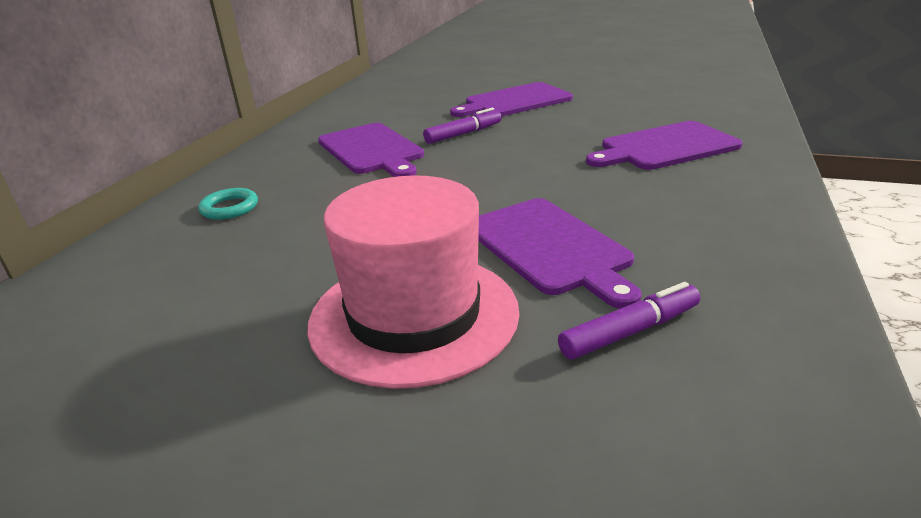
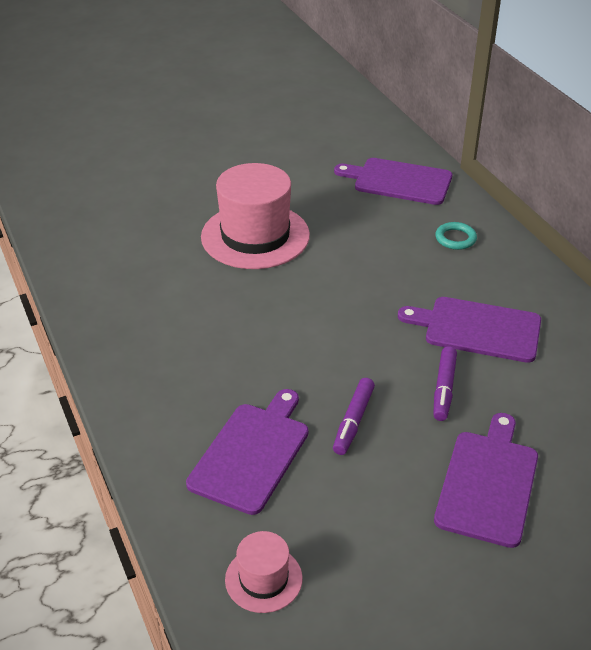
camera: 135 degrees right, 10 degrees up
purple cutting board [478,198,642,309] -> purple cutting board moved to [334,158,452,205]
purple marker [558,282,700,360] -> purple marker moved to [333,378,375,455]
none -> pink hat [225,531,303,613]

